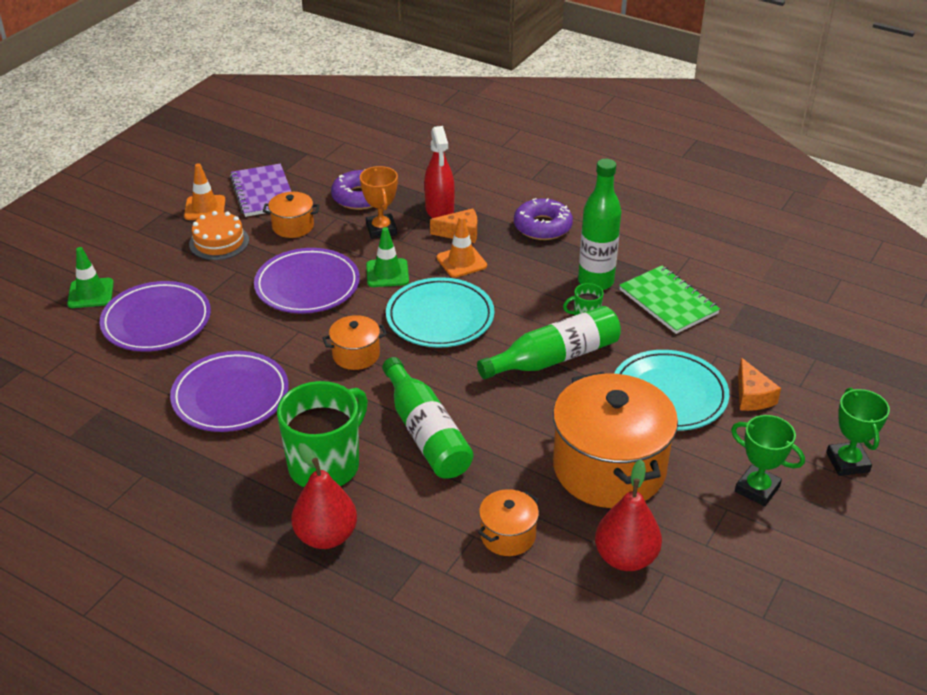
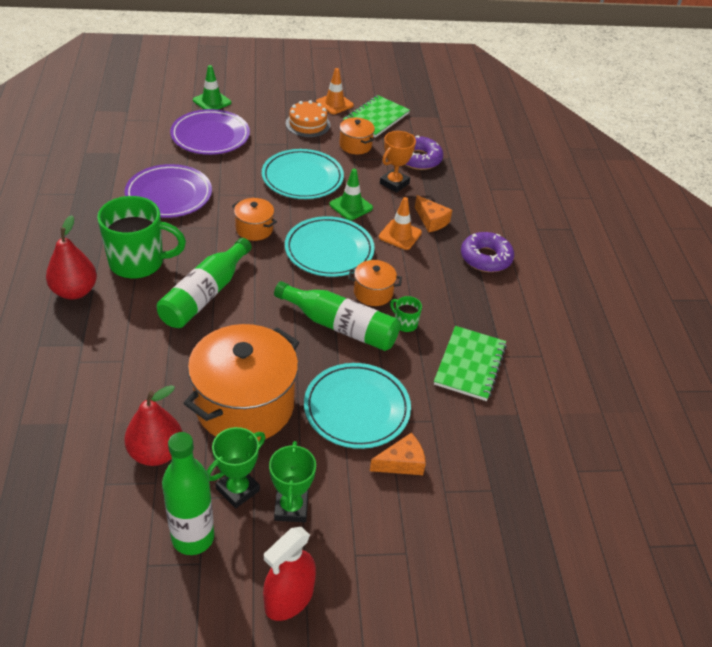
camera: 50 degrees right, 5 degrees up
purple notebook [230,164,291,217] -> green notebook [343,95,410,138]
purple plate [254,248,360,314] -> turquoise plate [262,149,344,199]
red spray bottle [424,126,455,218] -> red spray bottle moved to [263,527,316,621]
orange pot [478,489,539,556] -> orange pot moved to [348,260,402,306]
green bottle [578,159,621,290] -> green bottle moved to [162,432,214,555]
orange cheese [738,358,781,411] -> orange cheese turned 150 degrees counterclockwise [370,433,426,475]
green trophy [826,388,890,476] -> green trophy moved to [207,427,265,508]

